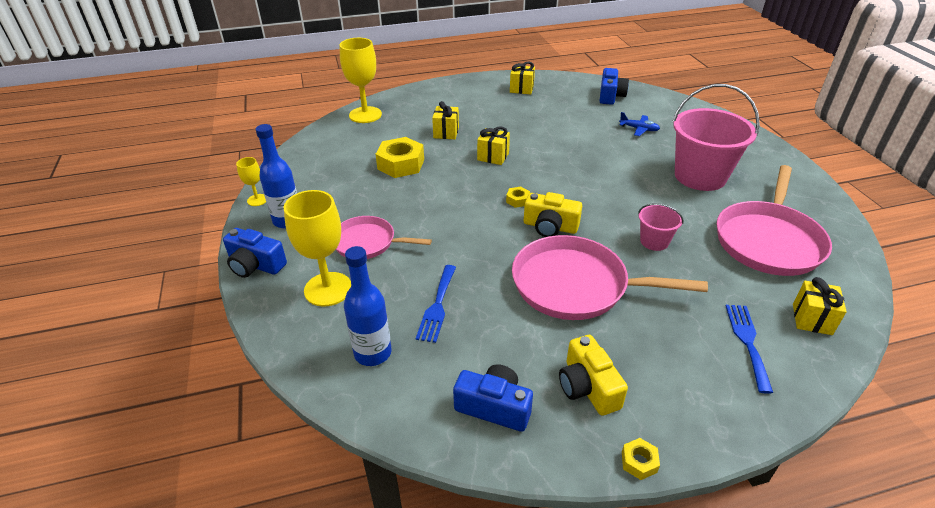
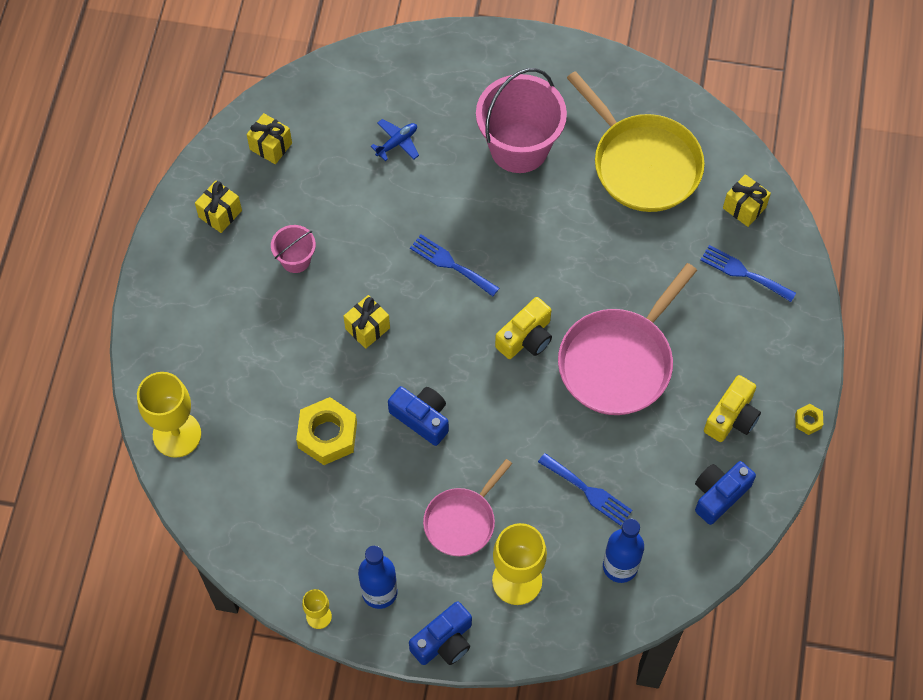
camera: 65 degrees left, 25 degrees up
yellow gift [432,101,459,139] -> yellow gift moved to [247,113,292,164]
yellow nut [506,187,530,208] -> none
yellow camera [559,335,628,416] -> yellow camera turned 60 degrees counterclockwise [704,375,761,442]
blue camera [599,68,629,105] -> blue camera moved to [388,386,449,446]
pink bucket [638,203,684,251] -> pink bucket moved to [271,225,316,273]
pink pan [717,165,832,276] -> yellow pan [567,71,705,212]
none -> blue fork [410,235,499,296]

